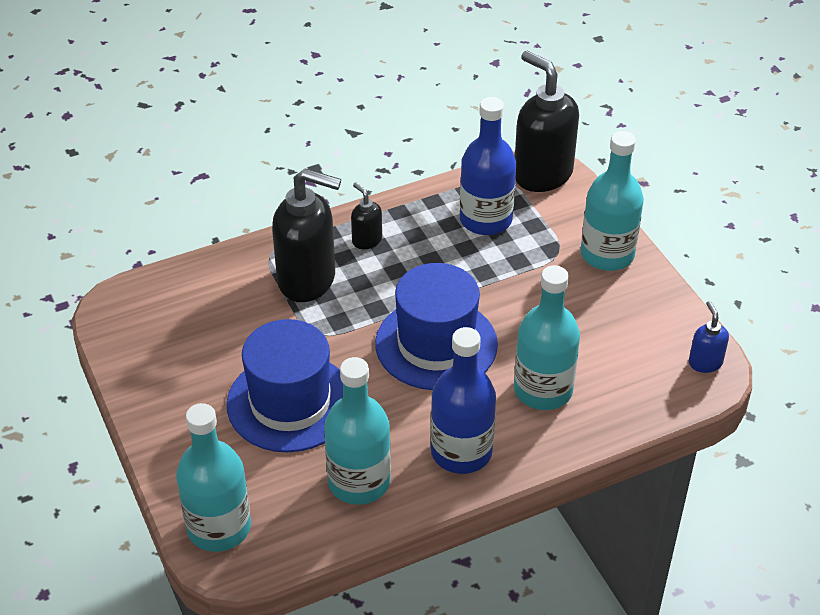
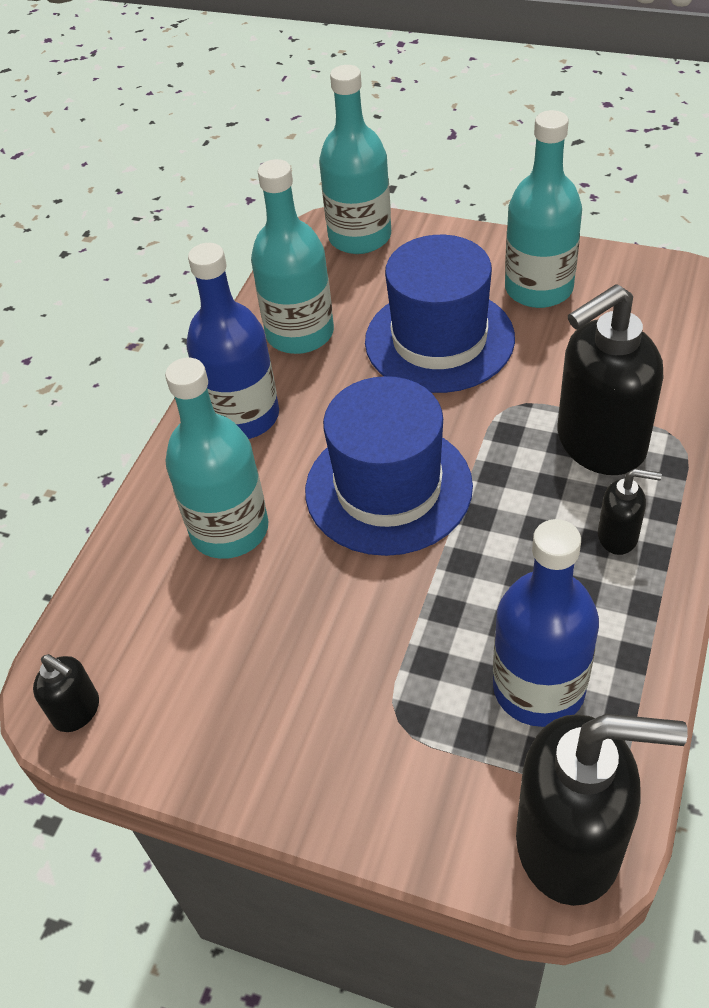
camera: 140 degrees right, 5 degrees up
turquoise bottle [581,131,644,271] -> turquoise bottle moved to [505,110,582,308]
blue soap dispenser [689,301,729,373] -> black soap dispenser [33,654,99,732]

